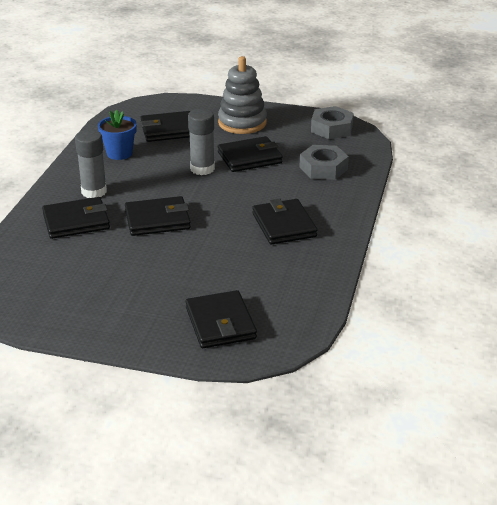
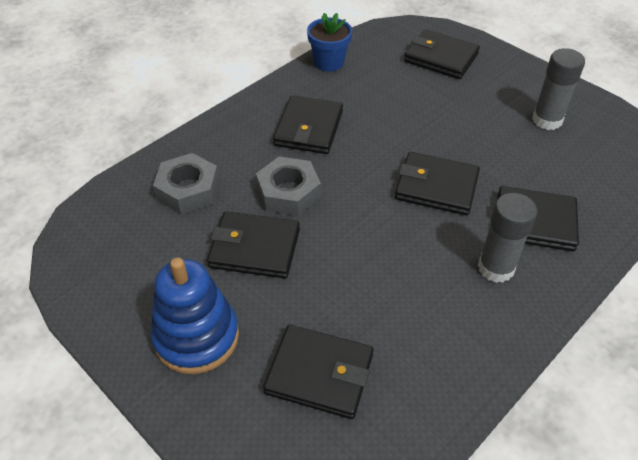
camera: 150 degrees left, 15 degrees up
blue flower pot [98,110,137,160] -> blue flower pot moved to [307,13,352,71]
black wallet [185,290,257,348] -> black wallet turned 75 degrees counterclockwise [404,29,480,79]
grey glue stick [188,109,215,175] -> grey glue stick moved to [532,48,585,130]
grey stacking toy [218,56,267,134] -> blue stacking toy [150,258,239,374]
grey nut [311,106,353,139] -> grey nut moved to [256,157,321,216]

